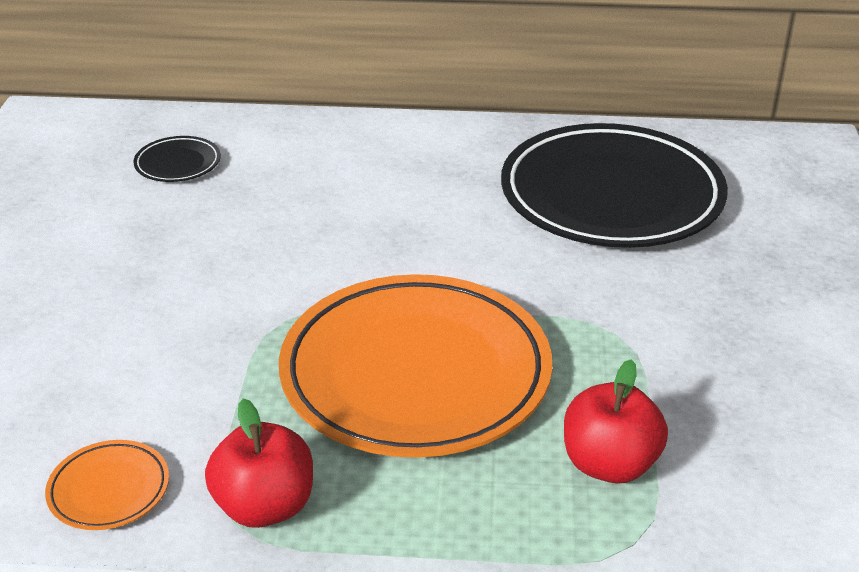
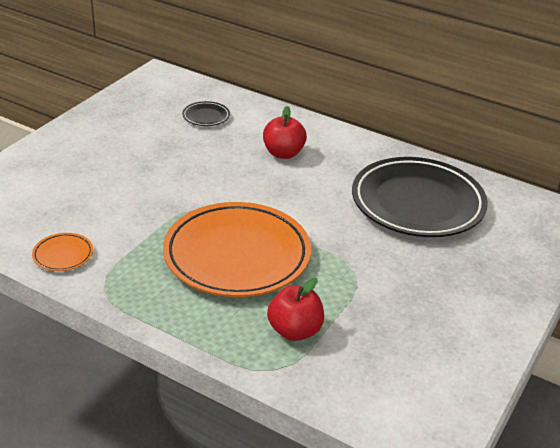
camera: 25 degrees right, 0 degrees up
red apple [205,398,313,528] -> red apple moved to [263,106,307,159]

